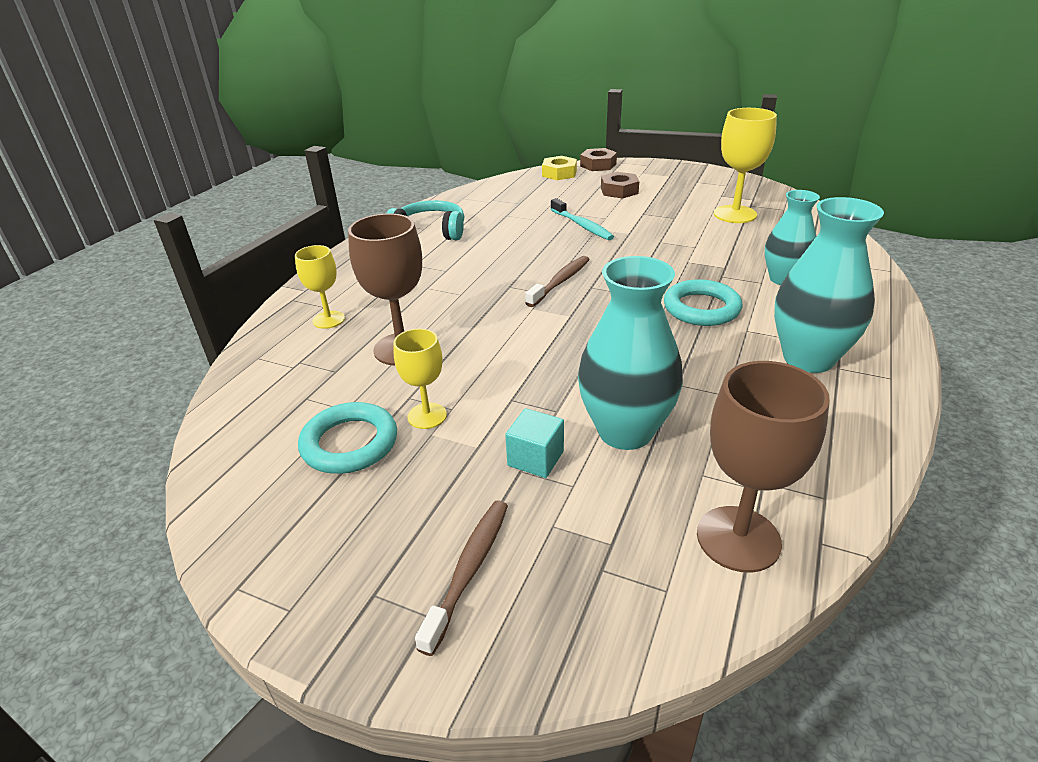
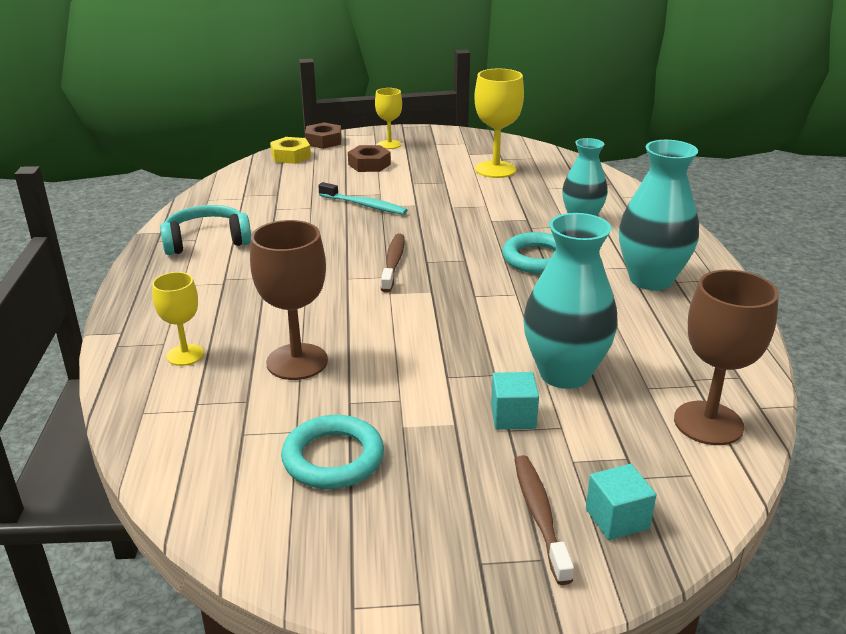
camera: 30 degrees left, 5 degrees down
yellow goblet [394,329,447,429] -> yellow goblet moved to [375,88,402,149]
none -> turquoise cube [586,464,656,540]

